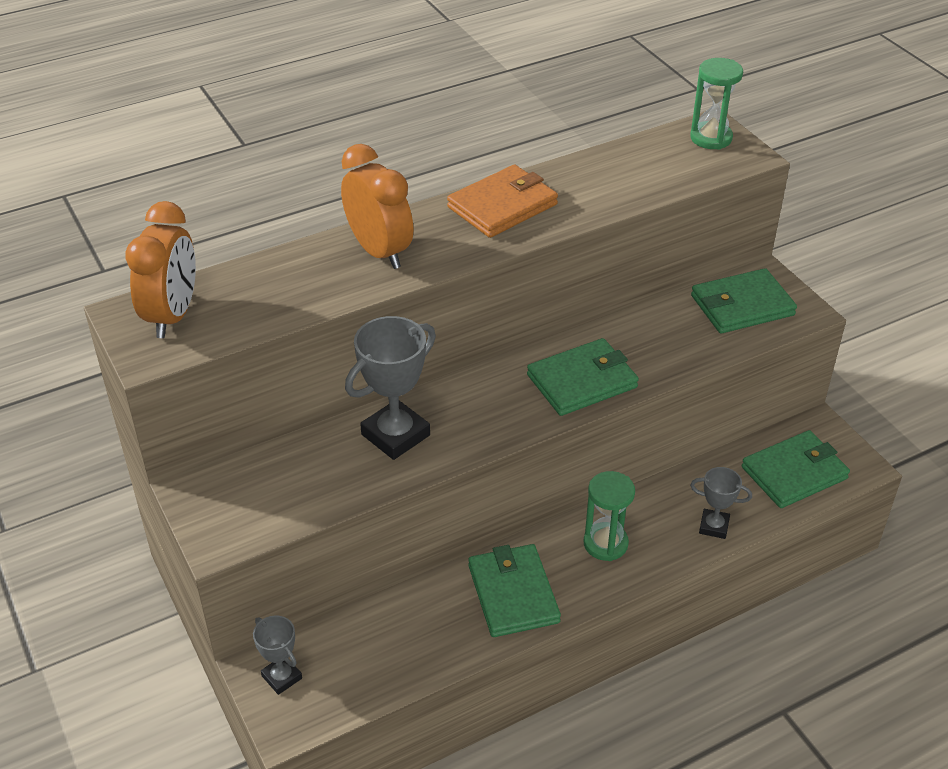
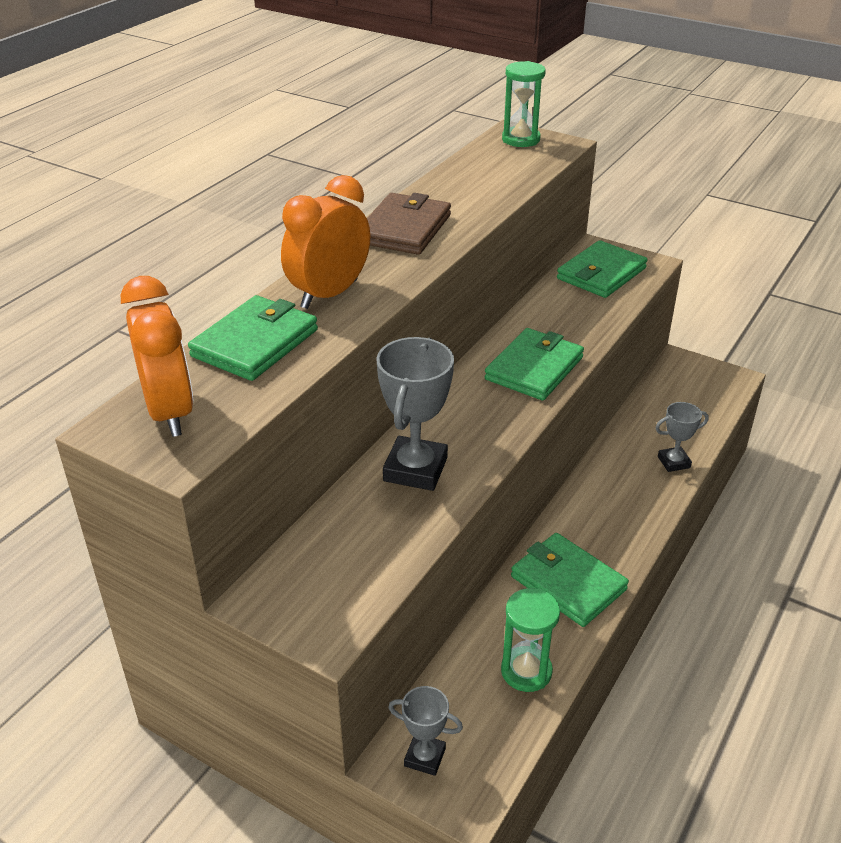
camera: 30 degrees left, 5 degrees down
orange clock [341,144,413,269] -> orange clock turned 75 degrees counterclockwise [281,175,370,309]
orange wallet [447,164,558,238] -> brown wallet [367,193,451,255]
green hourglass [584,471,635,561] -> green hourglass moved to [501,588,560,692]
green wallet [742,430,850,508] -> green wallet moved to [188,295,318,381]

